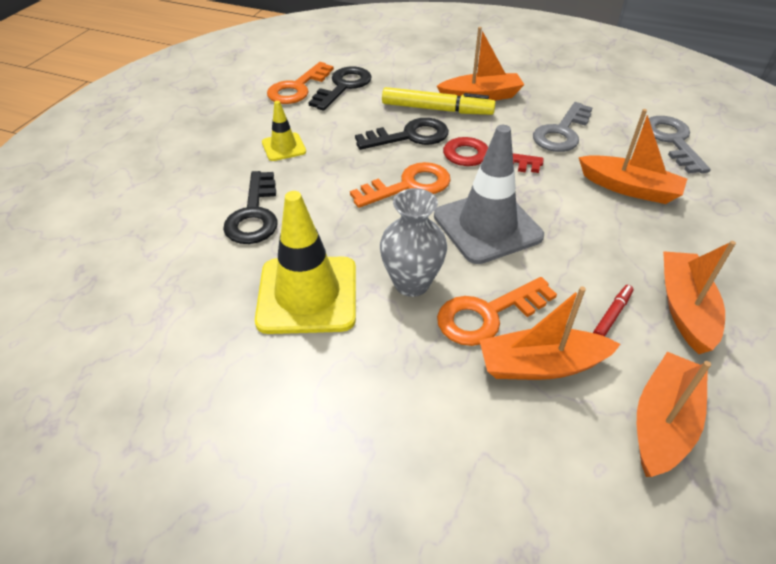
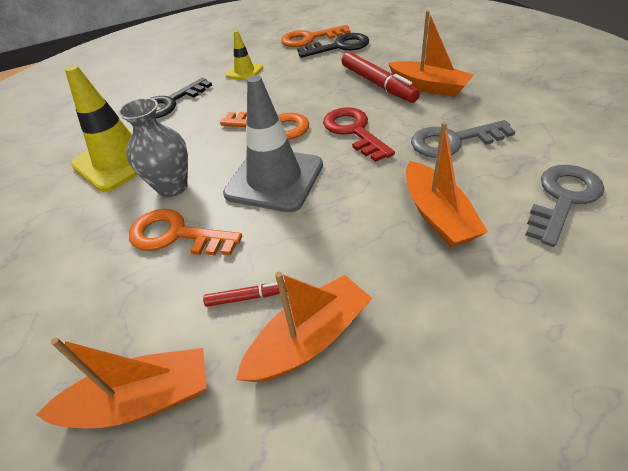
camera: 50 degrees right, 0 degrees up
black key [355,118,449,150] -> none
yellow marker [382,87,496,115] -> red marker [342,52,420,103]
orange boat [479,286,621,380] -> none

